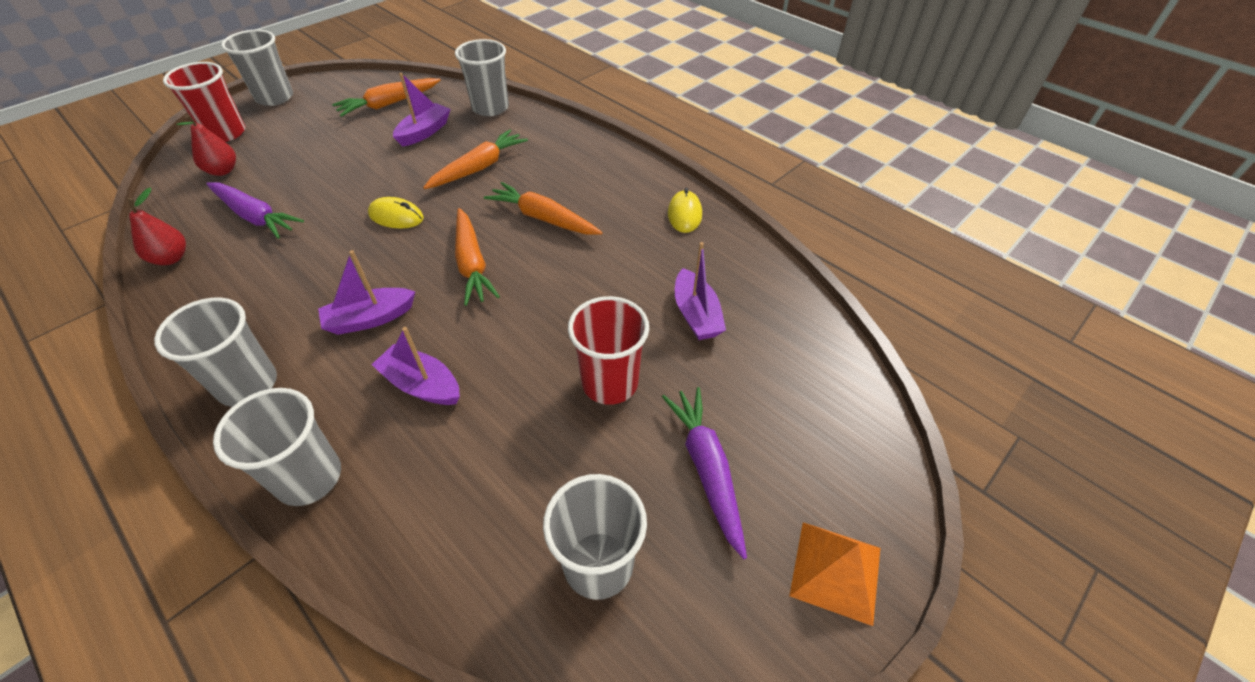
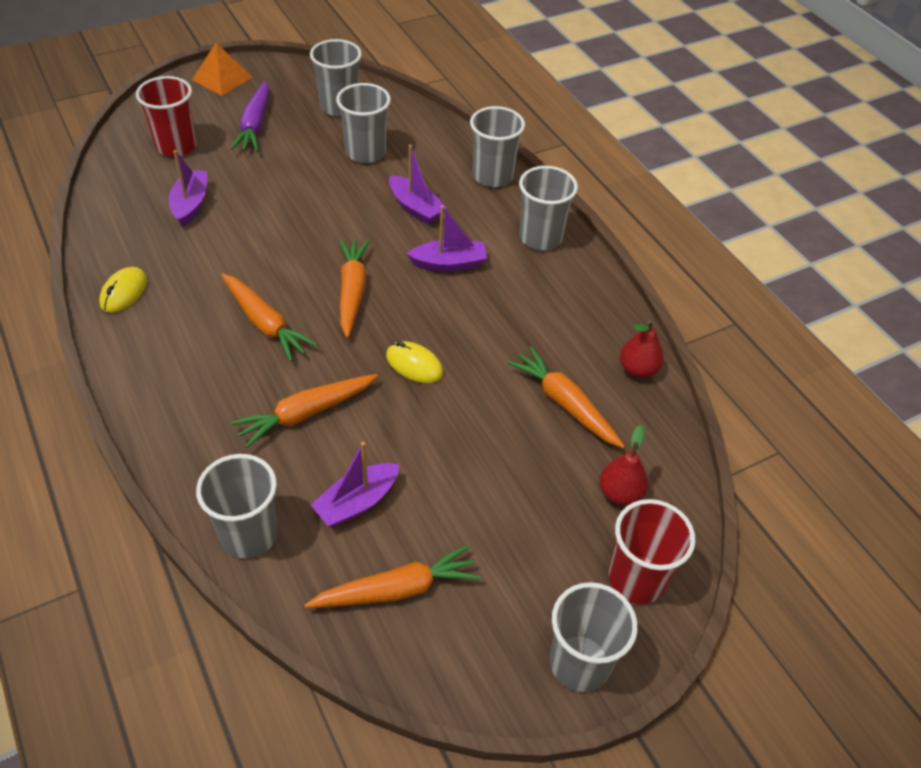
camera: 165 degrees left, 0 degrees up
purple carrot [206,182,304,239] -> orange carrot [507,346,625,448]
red cup [568,296,649,405] -> red cup moved to [136,76,197,157]
none -> grey cup [336,83,391,163]

